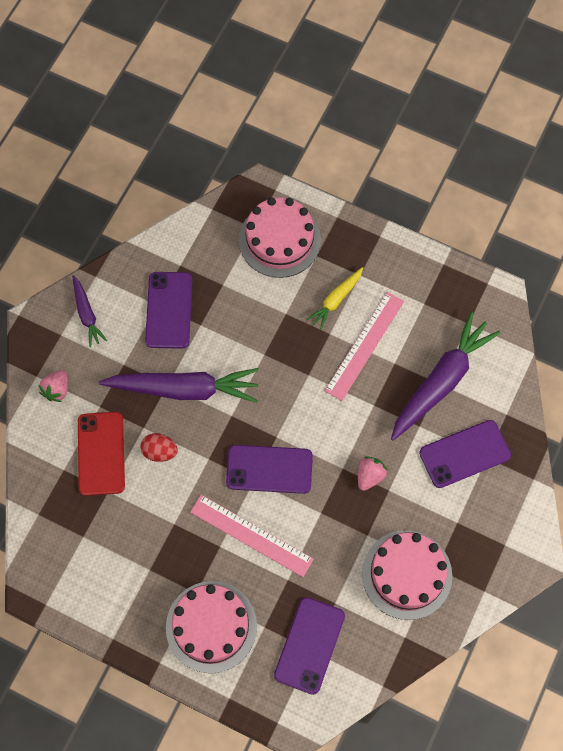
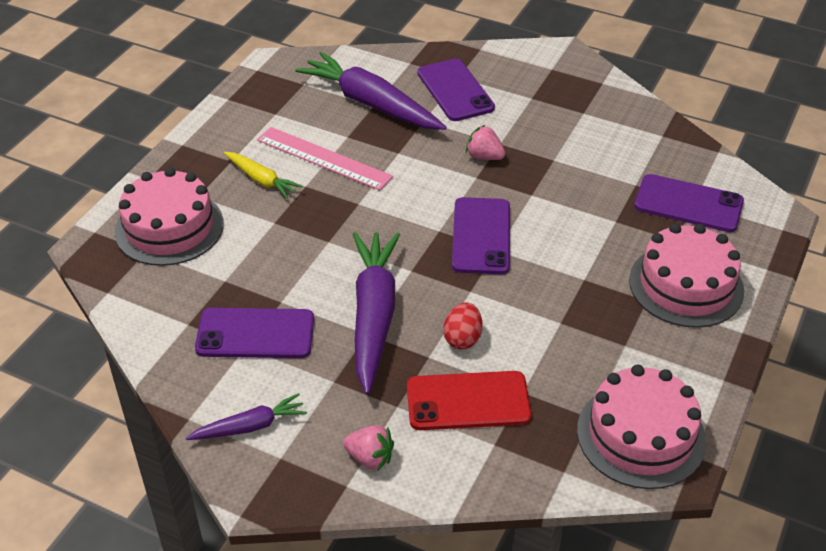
camera: 90 degrees left, 25 degrees down
pink ruler [190,495,314,577] -> none
pink cake [362,530,452,620] -> pink cake moved to [577,365,706,489]

